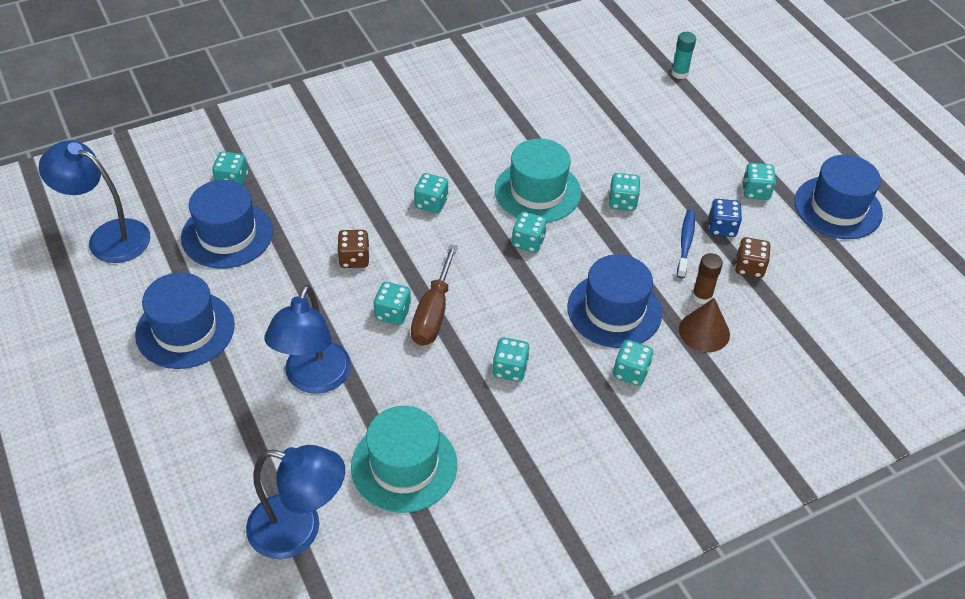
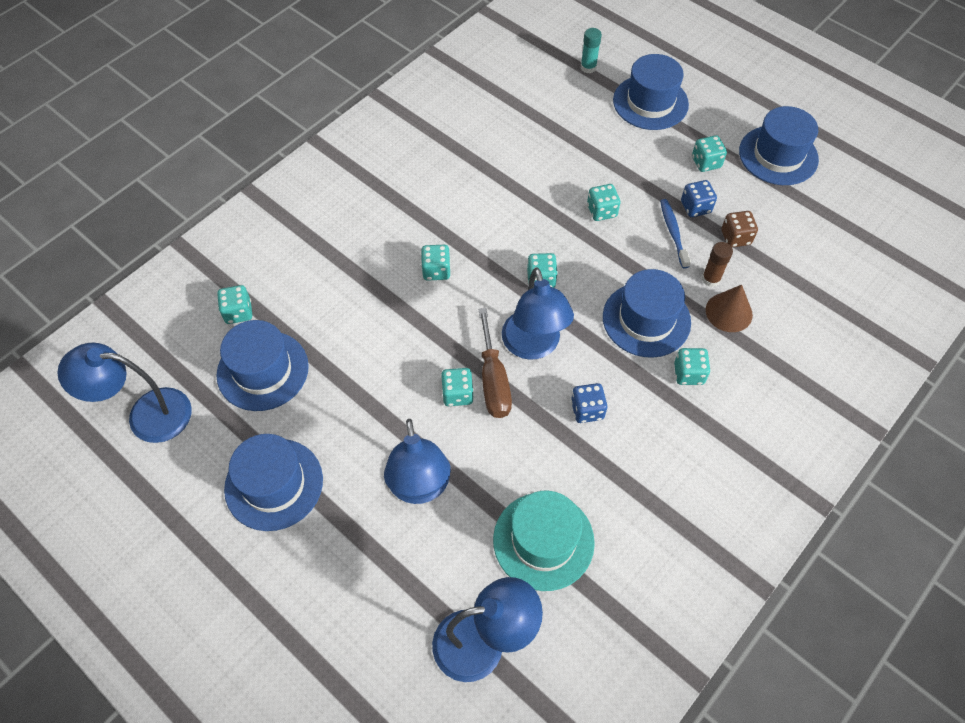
camera: 20 degrees left, 10 degrees up
brown dice [337,230,370,268] -> none
turquoise dice [492,337,530,382] -> blue dice [571,383,607,423]
turquoise hat [495,138,581,222] -> none
none -> blue lamp [502,268,574,360]
none -> blue hat [613,54,689,130]

